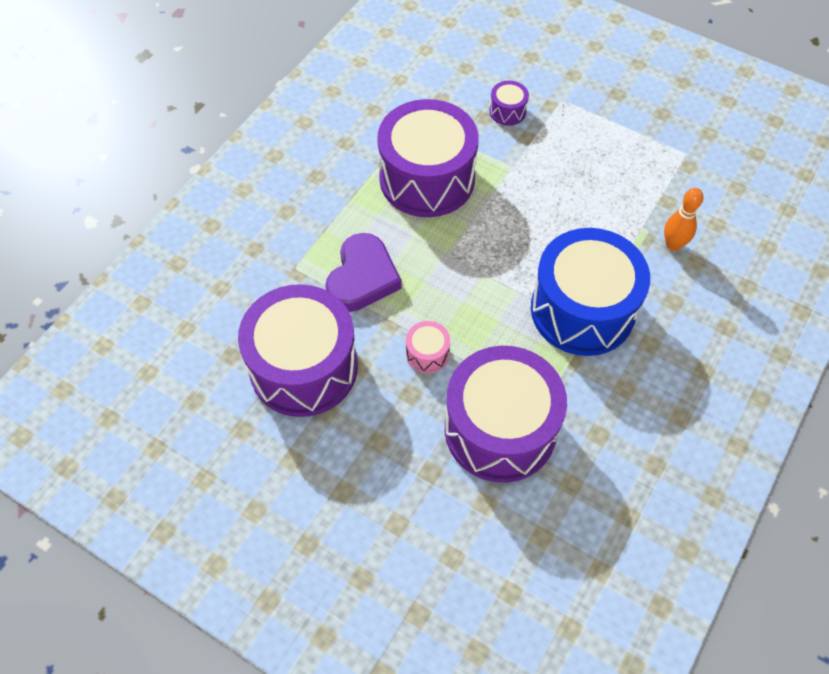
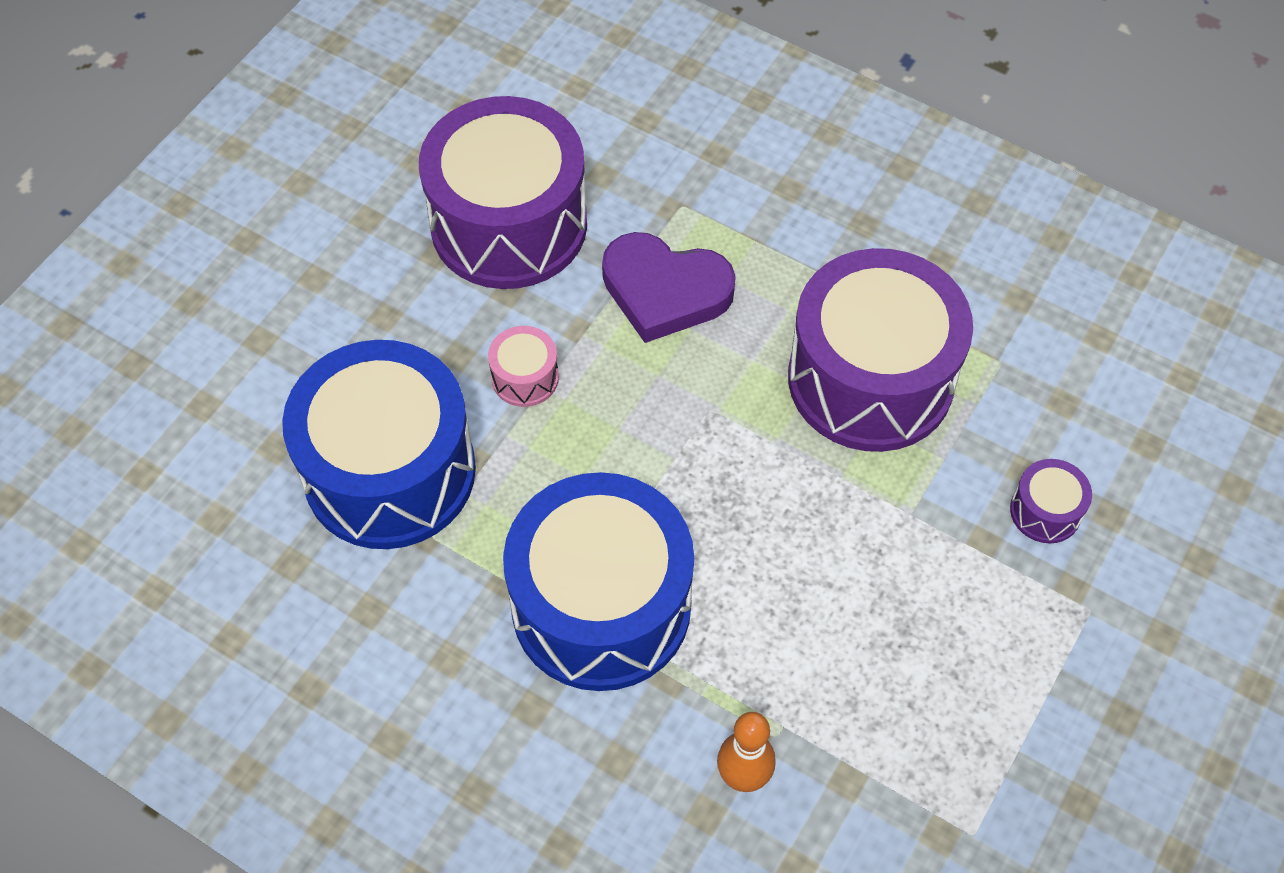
camera: 90 degrees right, 0 degrees up
purple drum [445,346,567,483] -> blue drum [282,340,476,549]

